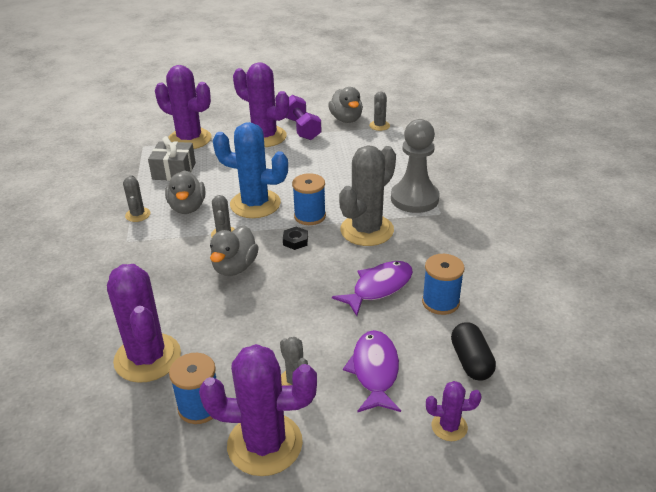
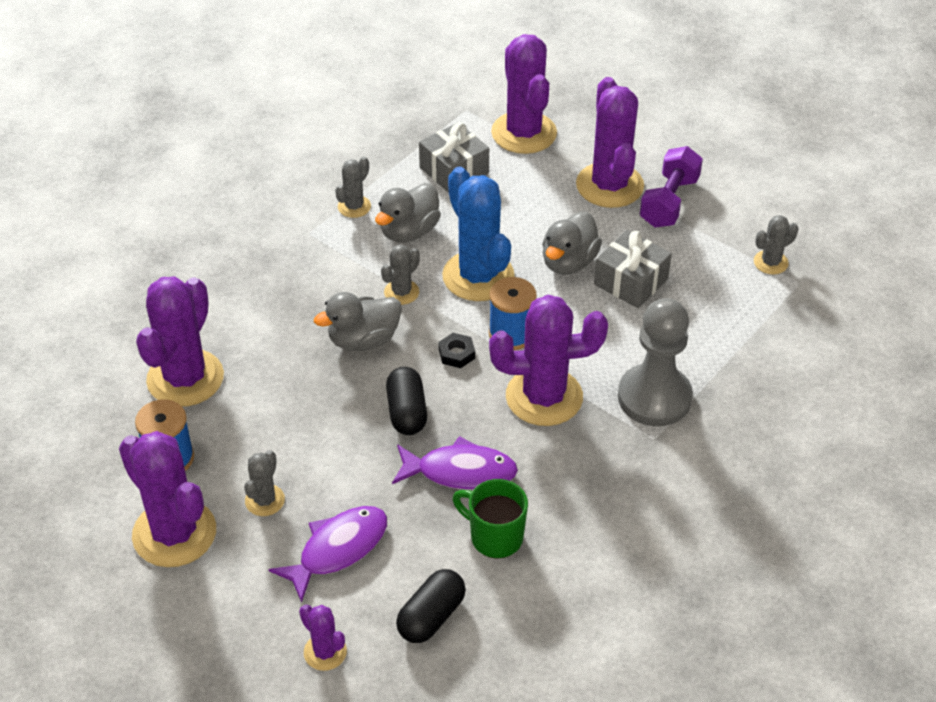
camera: 45 degrees right, 10 degrees up
grey duck [328,87,363,123] -> grey duck moved to [542,211,602,275]
grey cactus [339,145,396,246] -> purple cactus [489,295,608,426]
blue spool [422,254,465,315] -> green mug [452,479,528,559]
none -> black capsule [386,367,427,435]
none -> grey gift [594,230,672,308]

